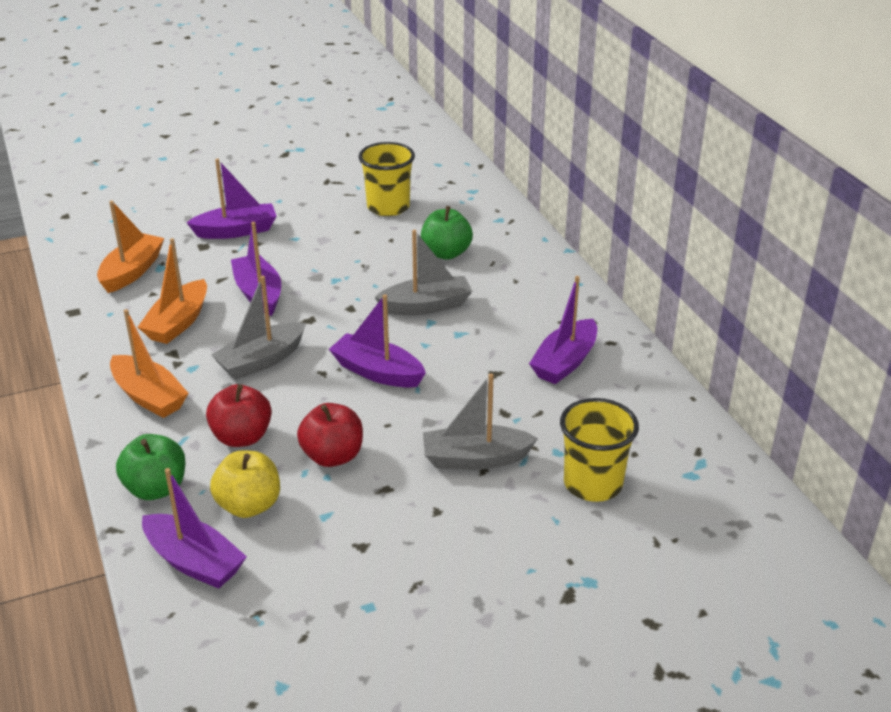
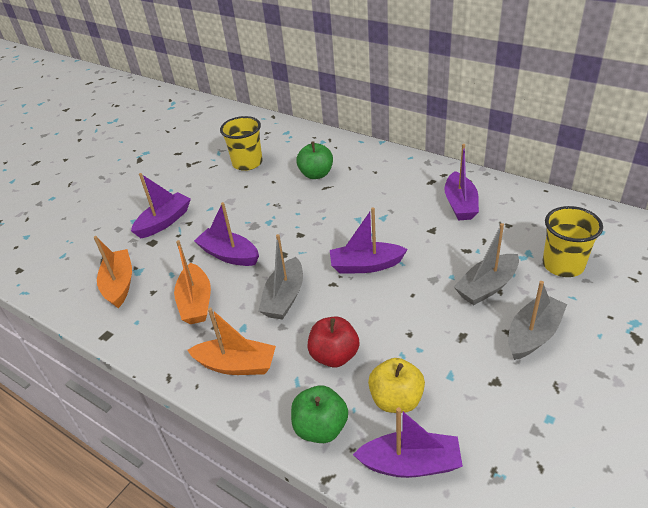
camera: 30 degrees left, 5 degrees up
red apple [297,403,363,467] -> none
grey boat [375,230,473,315] -> grey boat moved to [508,281,567,360]

